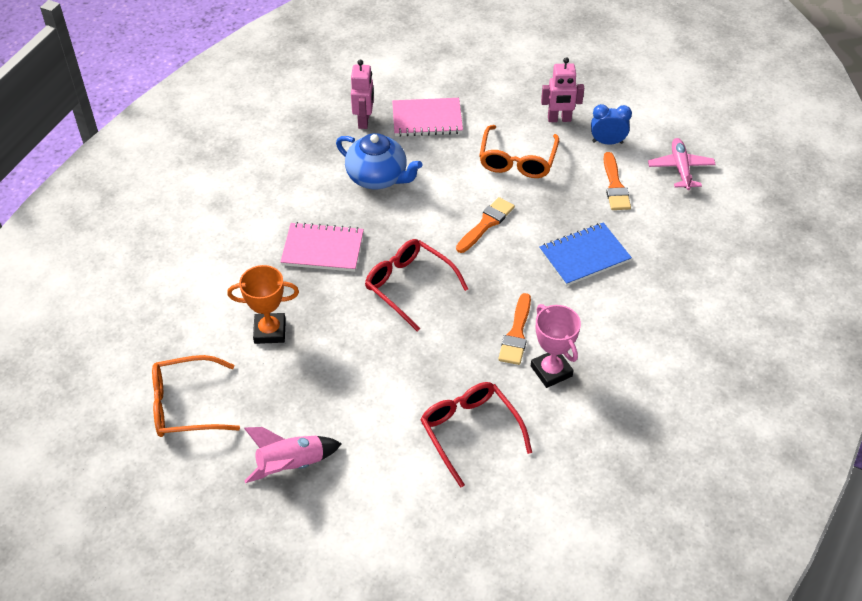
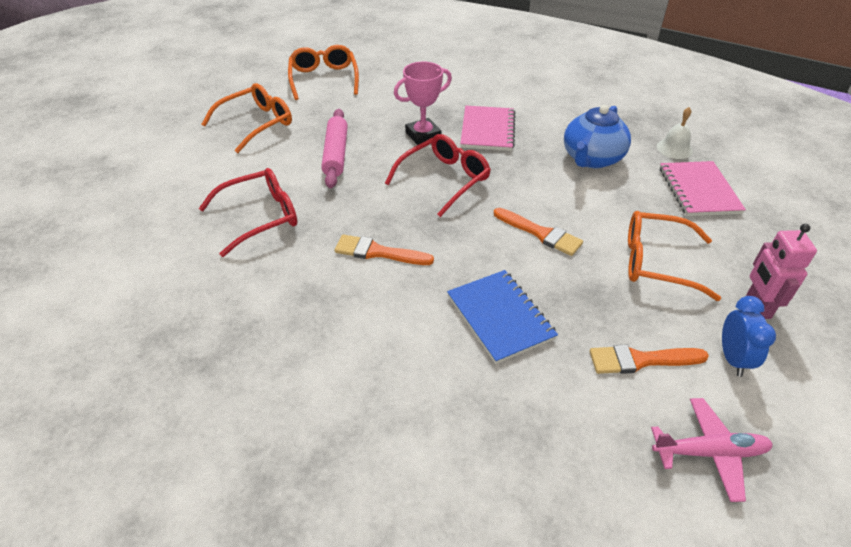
camera: 90 degrees right, 5 degrees down
orange trophy [227,265,299,344] -> none
pink rocket [244,427,342,483] -> orange glasses [201,83,292,153]
pink robot [351,60,374,129] -> white bell [657,107,693,159]
pink trophy [531,304,581,388] -> pink trophy moved to [394,61,452,145]
none -> pink rolling pin [321,109,348,188]

